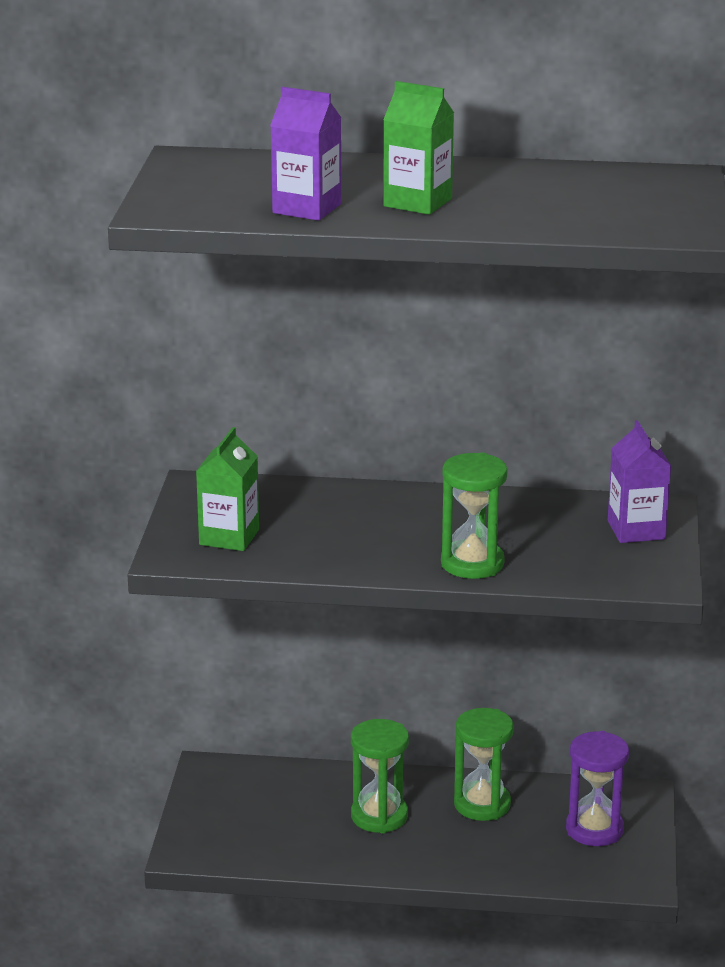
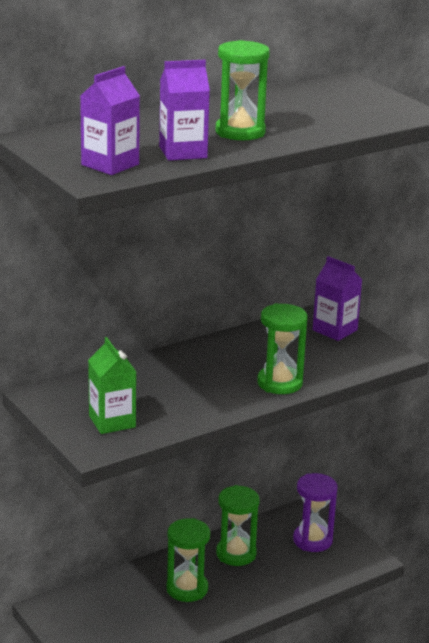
camera: 40 degrees left, 0 degrees up
green carton [383,81,454,215] -> green hourglass [215,40,270,140]
none -> purple carton [80,66,140,175]

